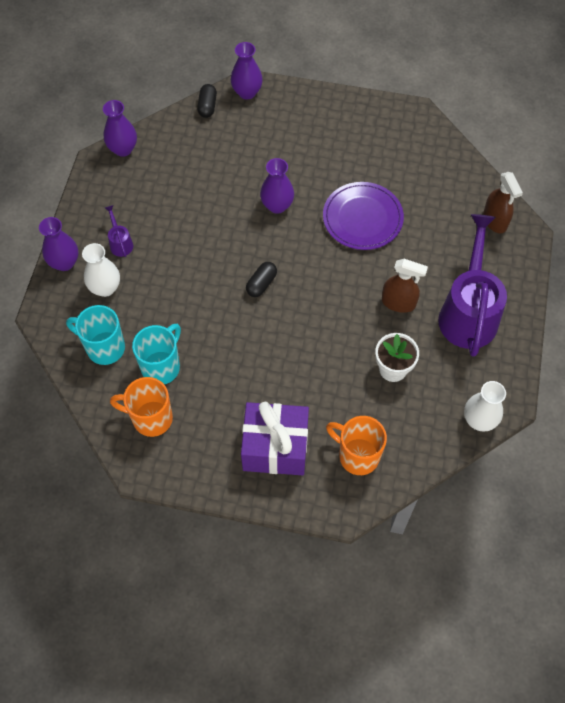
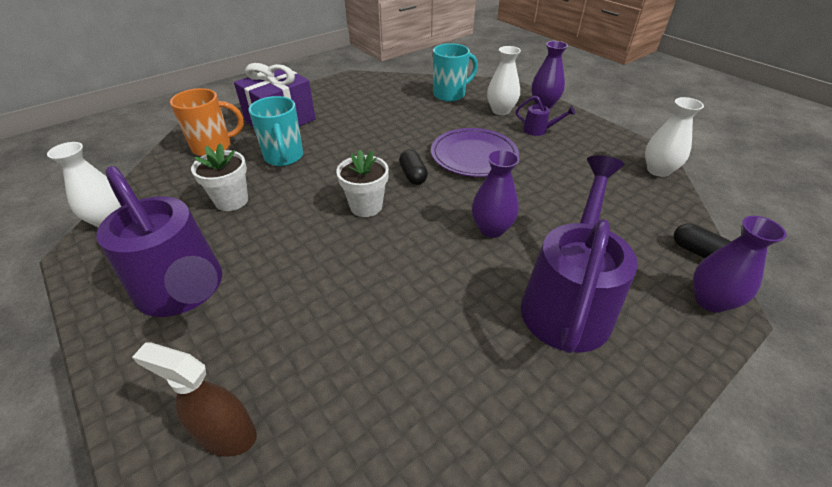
camera: 130 degrees right, 20 degrees down
purple vase [103,100,137,157] -> white vase [645,97,704,177]
orange mug [110,377,173,437] -> none
turquoise mug [132,324,181,384] -> turquoise mug moved to [248,96,303,166]
purple plate [323,182,404,250] -> purple plate moved to [431,128,519,177]
brown spray bottle [382,259,428,313] -> none
none -> white flower pot [336,149,389,217]
none -> purple watering can [521,155,638,353]

